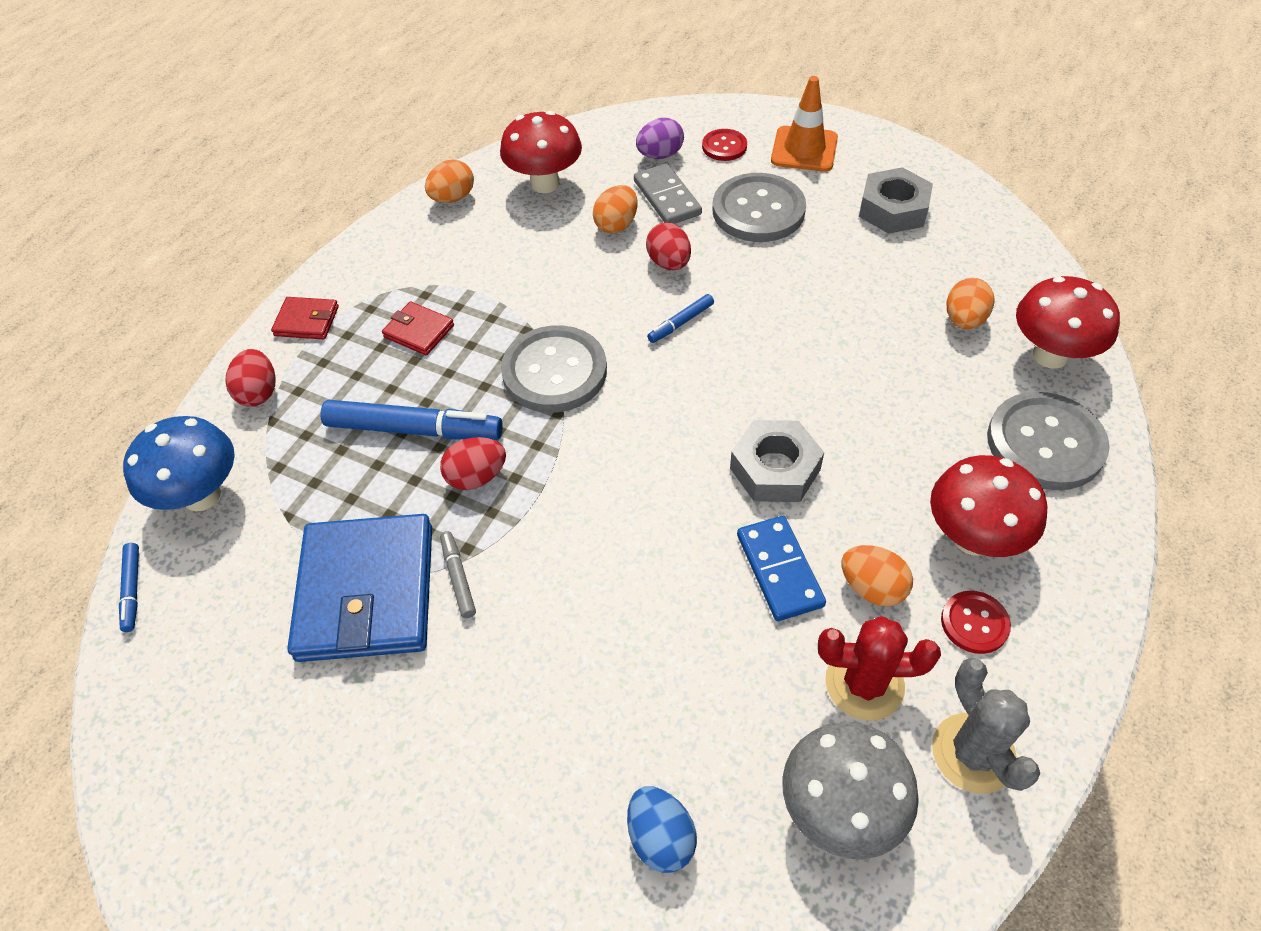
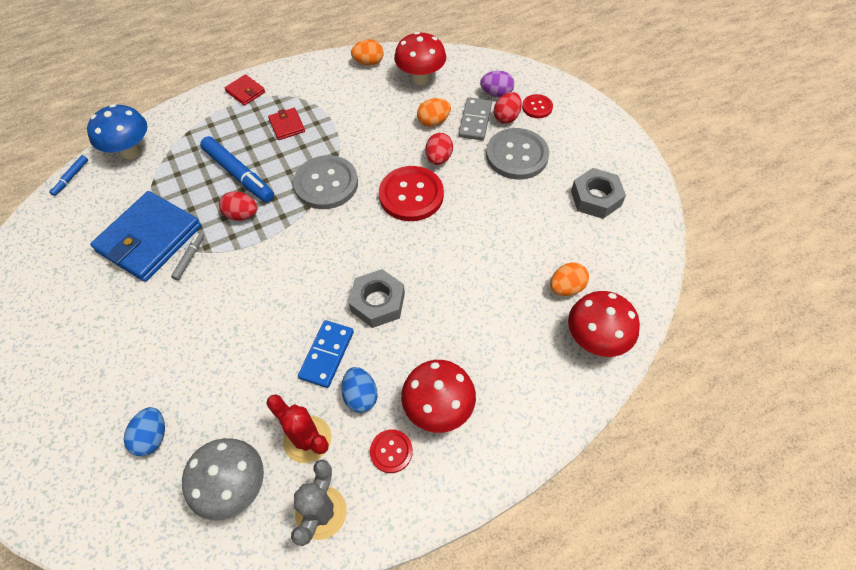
camera: 35 degrees right, 5 degrees up
red egg [225,349,276,407] -> red egg moved to [494,92,522,124]
blue marker [647,294,714,343] -> red button [379,166,444,221]
orange traffic cone [771,76,838,172] -> none
orange egg [842,545,913,606] -> blue egg [341,367,378,413]
grey button [987,392,1110,490] -> none

